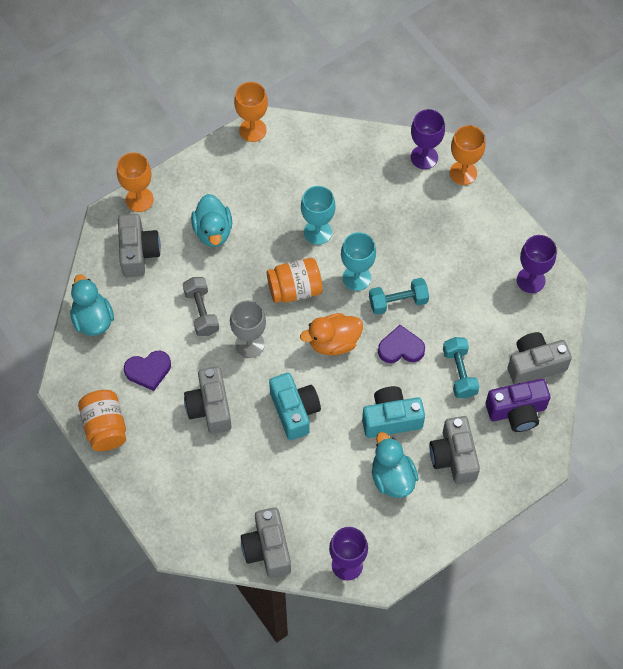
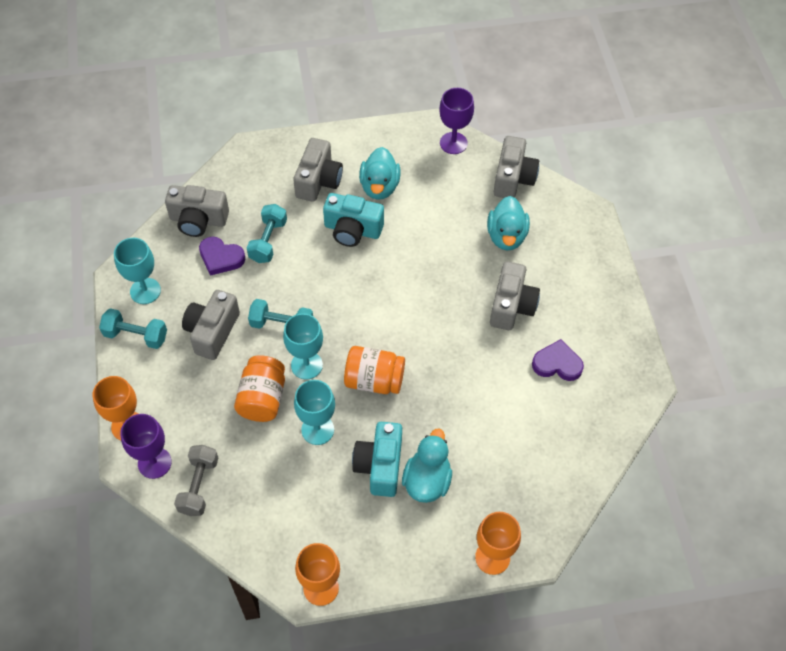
camera: 155 degrees left, 5 degrees down
turquoise duck [70,274,114,336] -> turquoise duck moved to [487,196,530,250]
orange jar [78,390,126,451] -> orange jar moved to [234,355,285,422]
grey camera [118,214,161,277] -> grey camera moved to [182,290,240,360]
grey dumbbell [183,277,219,336] -> grey dumbbell moved to [174,445,218,516]
grey goblet [230,300,266,358] -> none
turquoise camera [269,373,321,440] -> turquoise camera moved to [352,422,402,497]
orange duck [300,313,363,355] -> none
purple heart [378,325,425,363] -> purple heart moved to [199,237,245,276]
purple camera [486,379,550,432] -> none
purple goblet [517,235,556,293] -> turquoise goblet [114,238,161,304]
none -> turquoise dumbbell [99,308,167,349]

